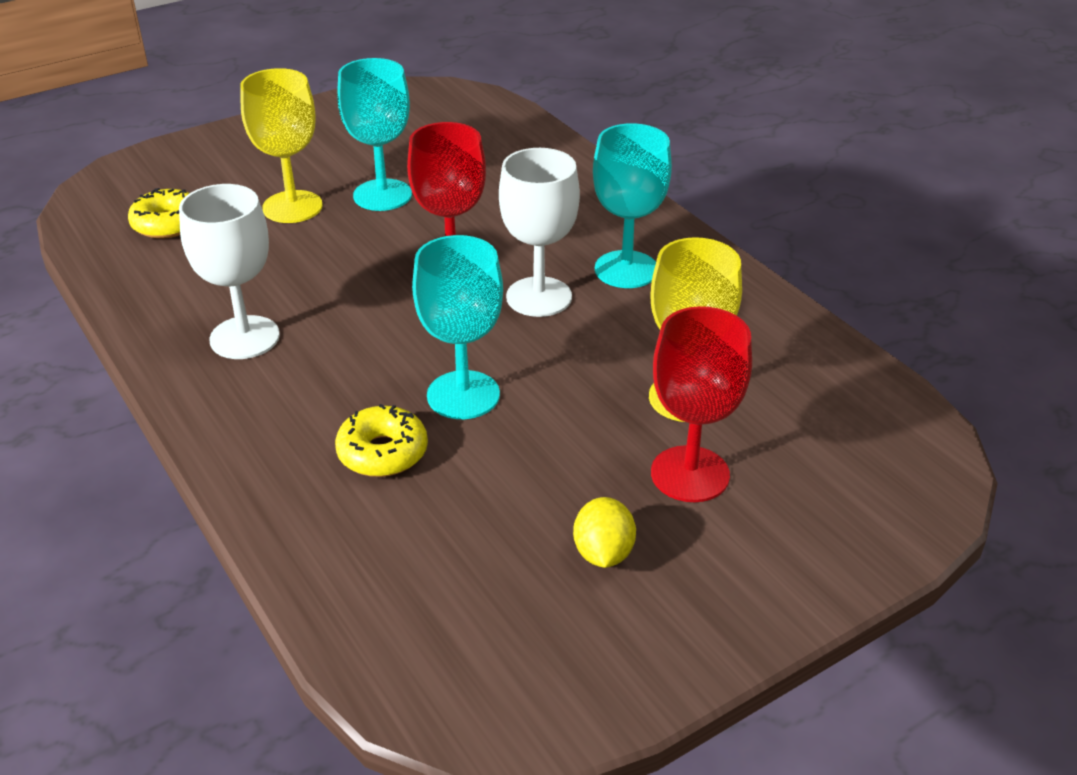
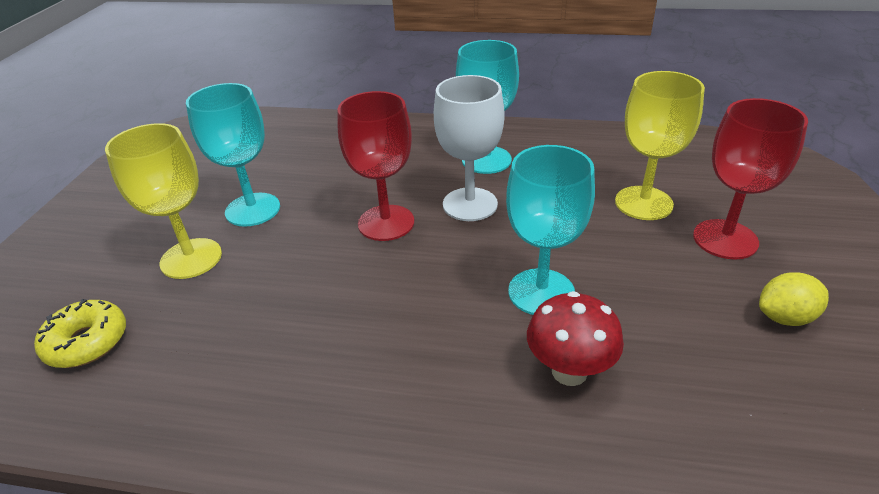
camera: 45 degrees left, 0 degrees up
white goblet [179,184,280,359] -> none
yellow donut [335,404,428,477] -> red mushroom [527,291,624,386]
yellow lemon [573,497,636,568] -> yellow lemon turned 60 degrees counterclockwise [759,273,829,326]

